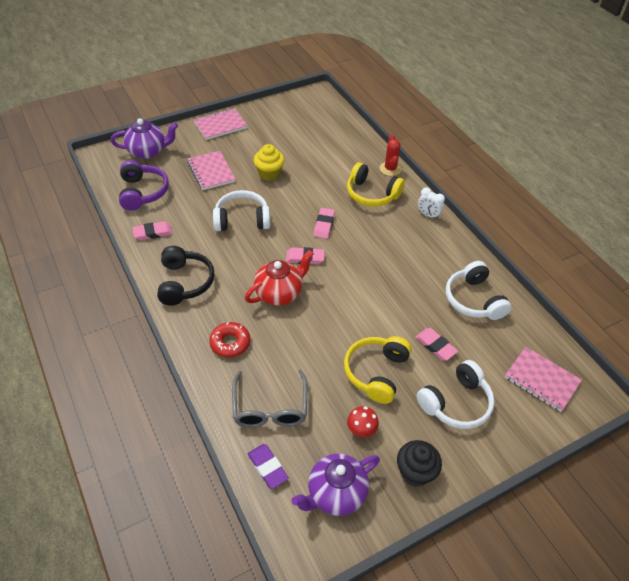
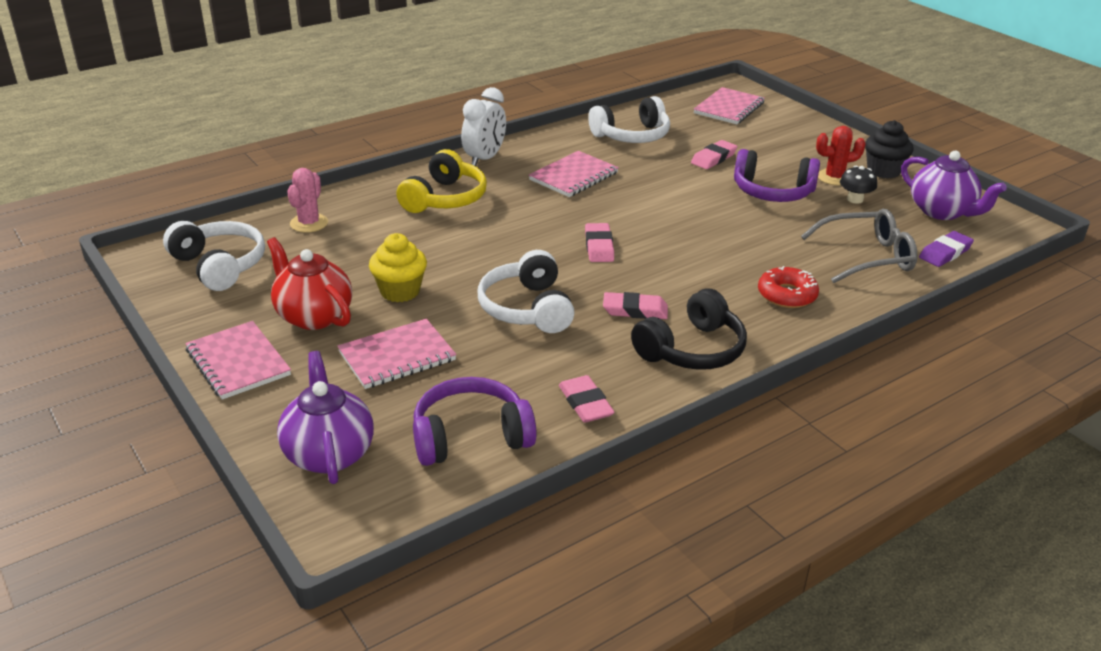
camera: 95 degrees left, 15 degrees down
black headphones [157,246,215,306] -> black headphones turned 150 degrees clockwise [631,288,747,370]
red teapot [245,250,314,306] -> red teapot moved to [267,237,352,330]
pink eraser [313,208,335,239] -> pink eraser moved to [603,292,668,319]
yellow headphones [344,336,412,404] -> purple headphones [734,149,820,202]
red mushroom [347,406,379,437] -> black mushroom [840,166,877,204]
red cactus [380,135,401,176] -> red cactus moved to [816,126,866,185]
white headphones [417,360,495,429] -> white headphones moved to [163,221,265,291]
white clock [418,188,445,219] -> white clock [461,87,506,167], size x1.54
none -> pink cactus [287,168,328,233]
none -> pink notebook [529,151,619,197]

